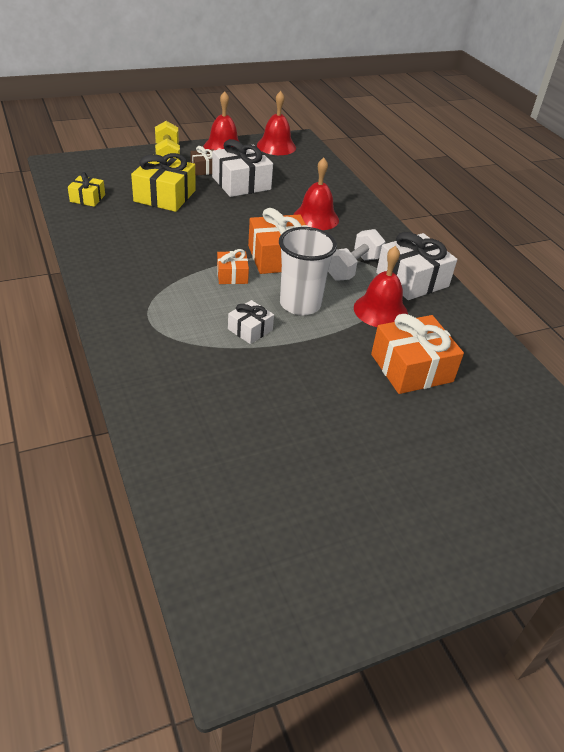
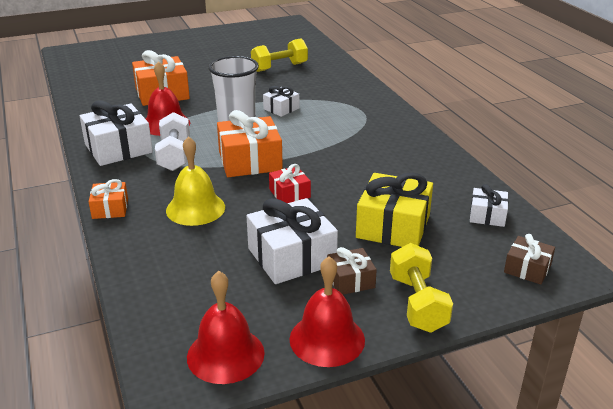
camera: 175 degrees left, 10 degrees down
yellow gift [68,172,105,207] -> white gift [470,184,509,227]
orange gift [217,249,249,284] -> orange gift moved to [89,179,128,219]
red bell [293,158,339,230] -> yellow bell [166,136,225,226]
white dumbbell [328,229,385,281] -> white dumbbell turned 45 degrees counterclockwise [155,112,190,171]
none -> yellow dumbbell [251,39,308,72]
none -> red gift [269,164,311,203]
none -> brown gift [504,234,555,285]

